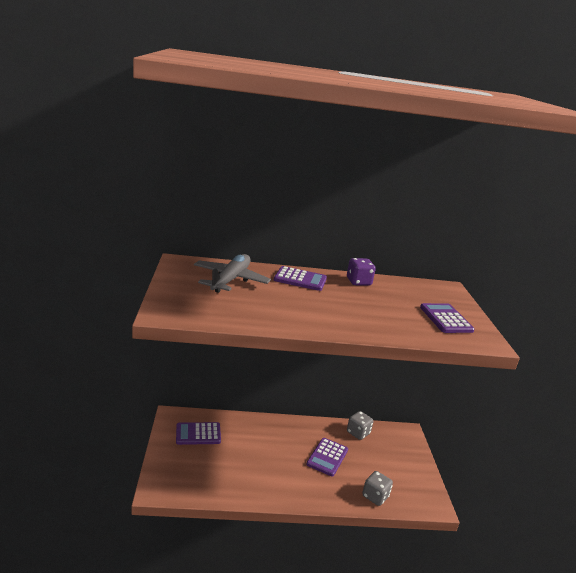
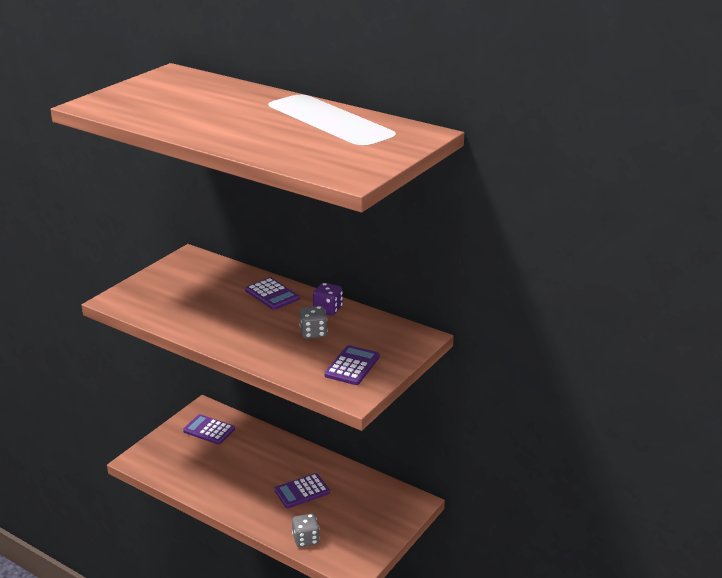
camera: 40 degrees right, 5 degrees up
grey plane [194,254,271,293] -> none
grey dice [347,411,373,440] -> grey dice moved to [300,306,328,339]

